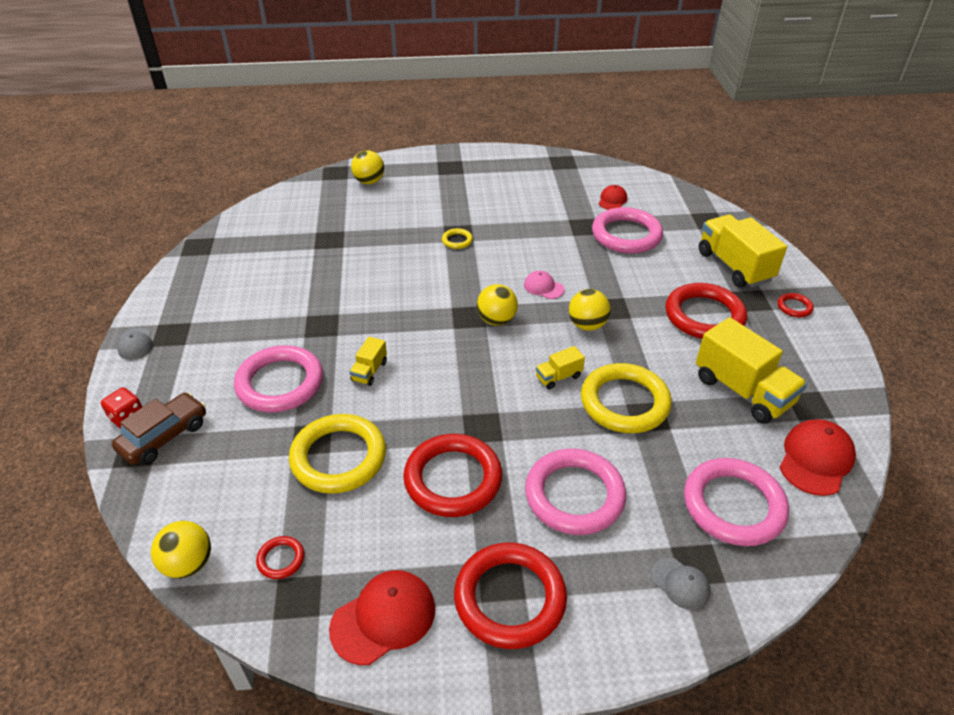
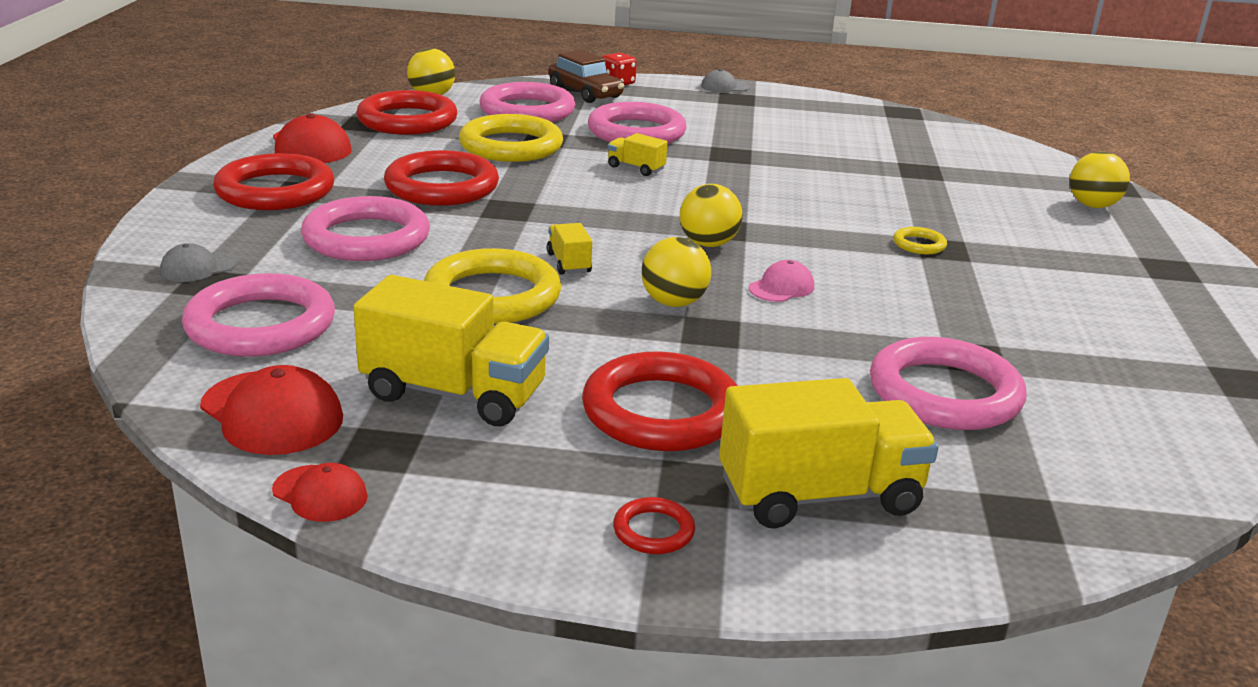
camera: 100 degrees right, 15 degrees down
red ring [256,536,304,579] -> red ring [357,90,457,135], size x2.27
red cap [599,185,627,210] -> red cap moved to [272,463,368,522]
yellow truck [696,317,807,424] -> yellow truck turned 135 degrees counterclockwise [353,275,549,426]
none -> pink ring [480,82,575,122]

